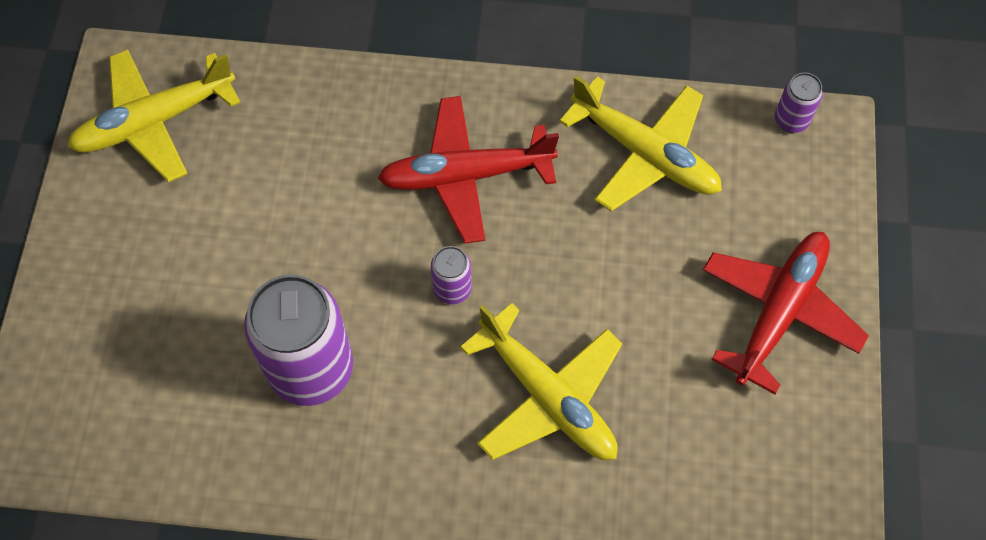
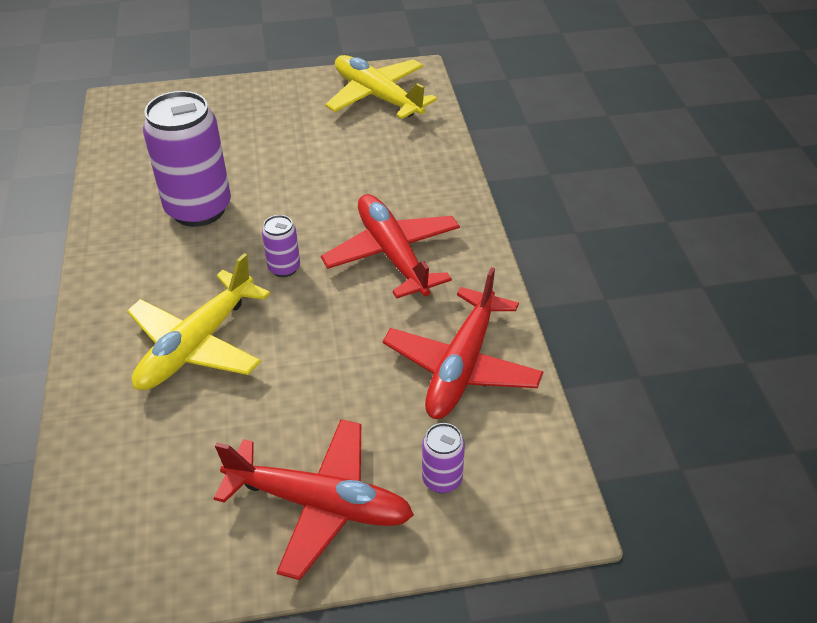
camera: 75 degrees right, 20 degrees down
yellow plane [559,75,722,211] -> red plane [383,267,543,419]
purple can [775,73,823,133] -> purple can moved to [422,423,465,493]

